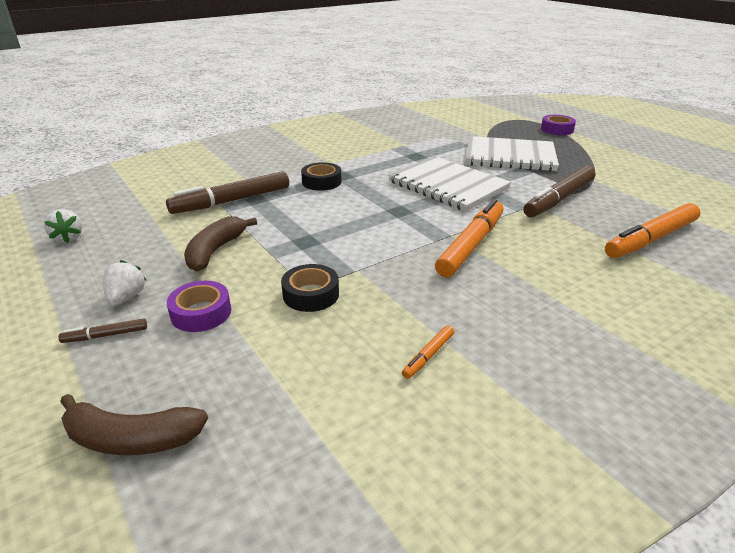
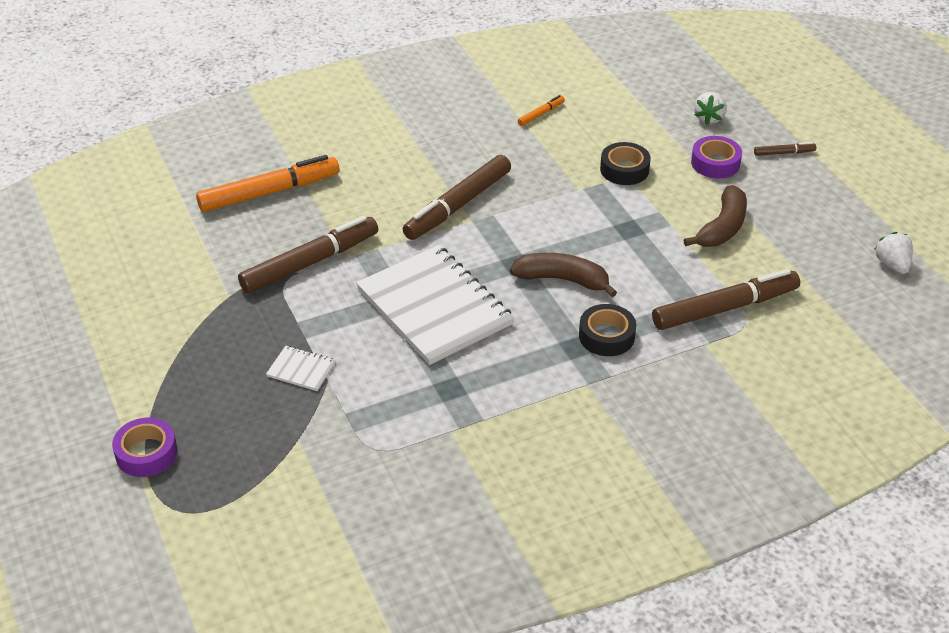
camera: 170 degrees left, 10 degrees up
brown banana [60,394,208,455] -> brown banana moved to [510,253,617,297]
white strawberry [103,260,147,306] -> white strawberry moved to [694,92,727,125]
orange marker [435,199,504,277] -> brown marker [403,155,511,240]
white notebook [465,136,559,172] -> white notebook [266,346,336,391], size x0.41

